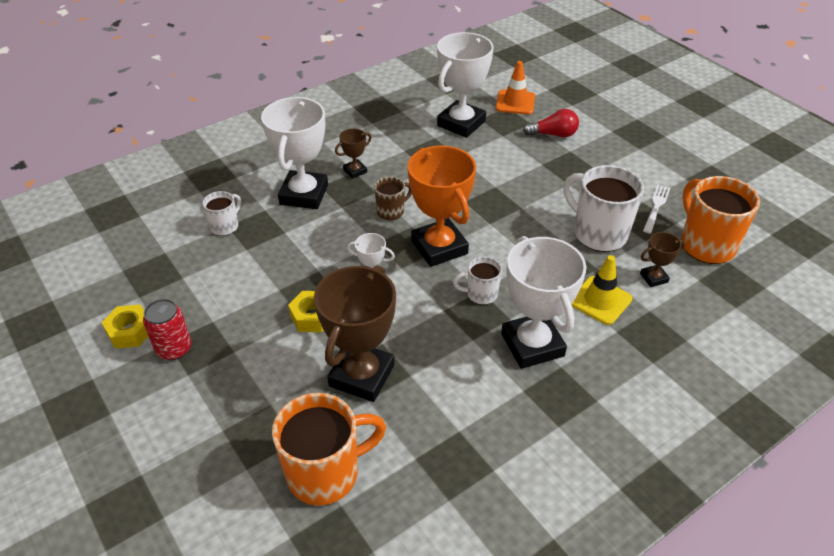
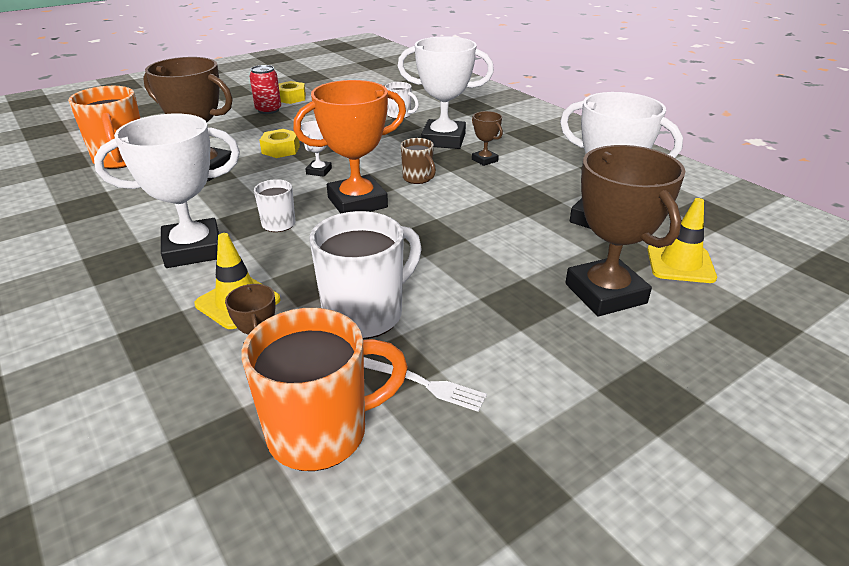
camera: 90 degrees right, 10 degrees down
orange traffic cone [496,61,535,115] -> yellow traffic cone [647,198,717,283]
red light bulb [523,109,579,137] -> brown trophy [565,145,685,316]

